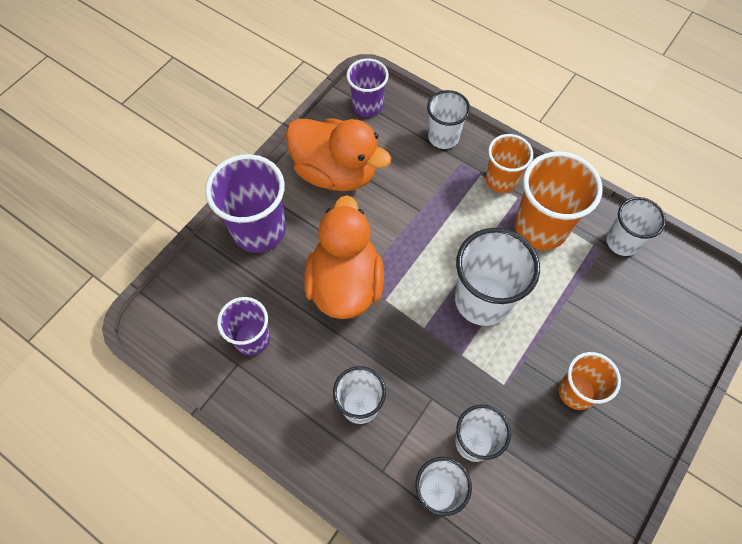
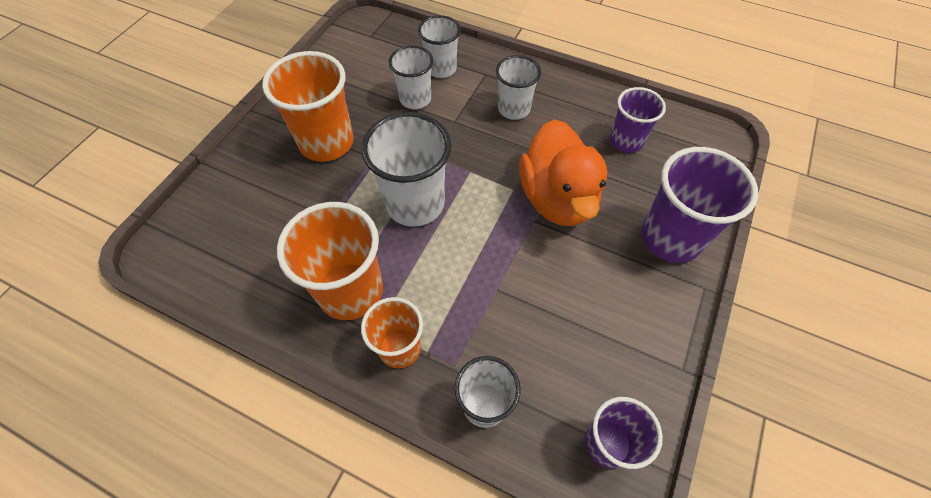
camera: 170 degrees right, 5 degrees down
orange duck [286,118,391,191] -> none
orange cup [558,352,621,410] -> orange cup [262,51,354,162], size x1.62
white cup [606,197,666,256] -> none

